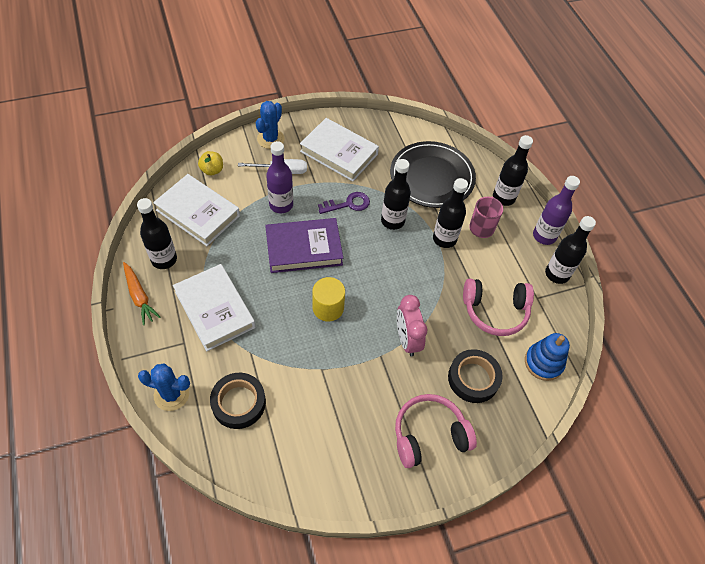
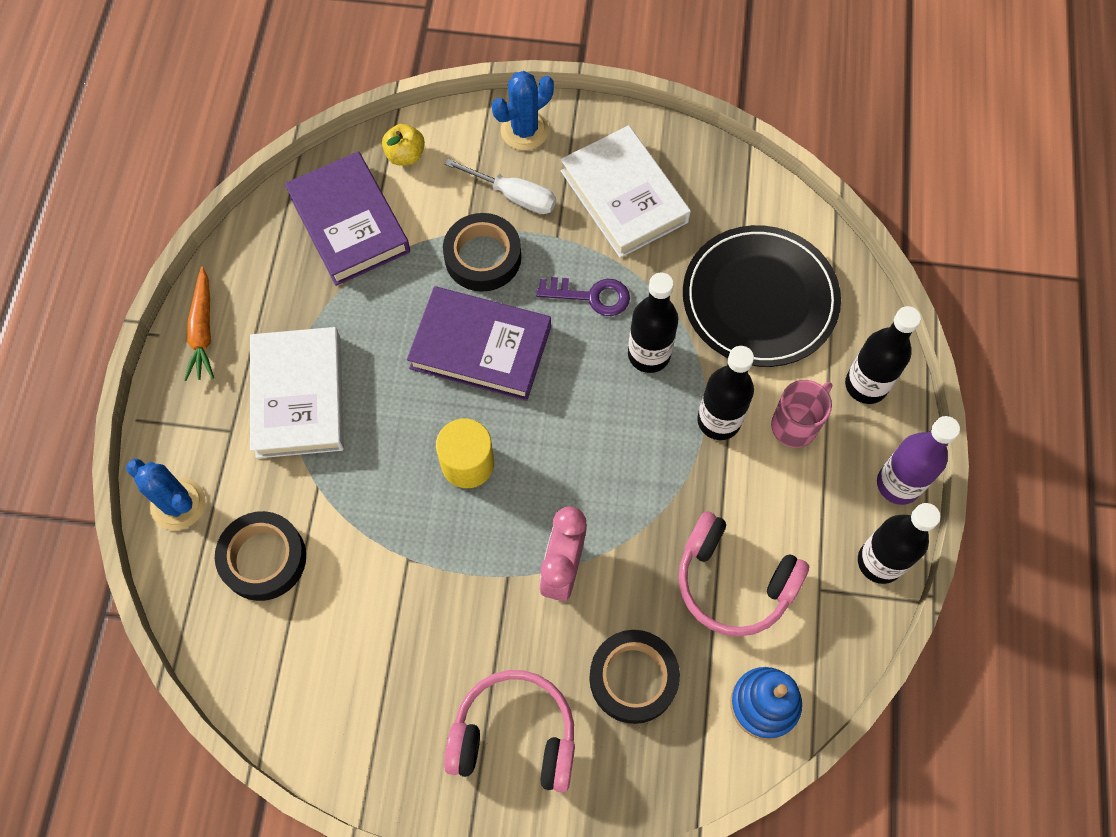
camera: 30 degrees right, 10 degrees up
black bottle [137,198,177,269] -> none
white book [153,174,240,246] -> purple book [285,152,410,286]
purple bottle [266,141,293,213] -> black tape [443,213,521,292]

